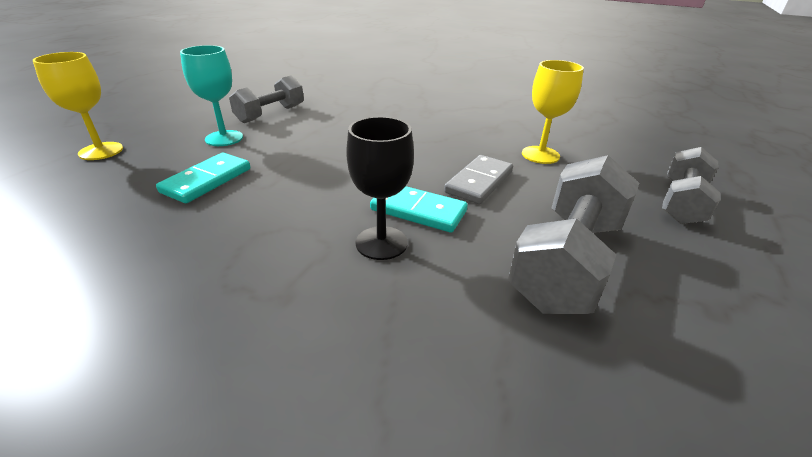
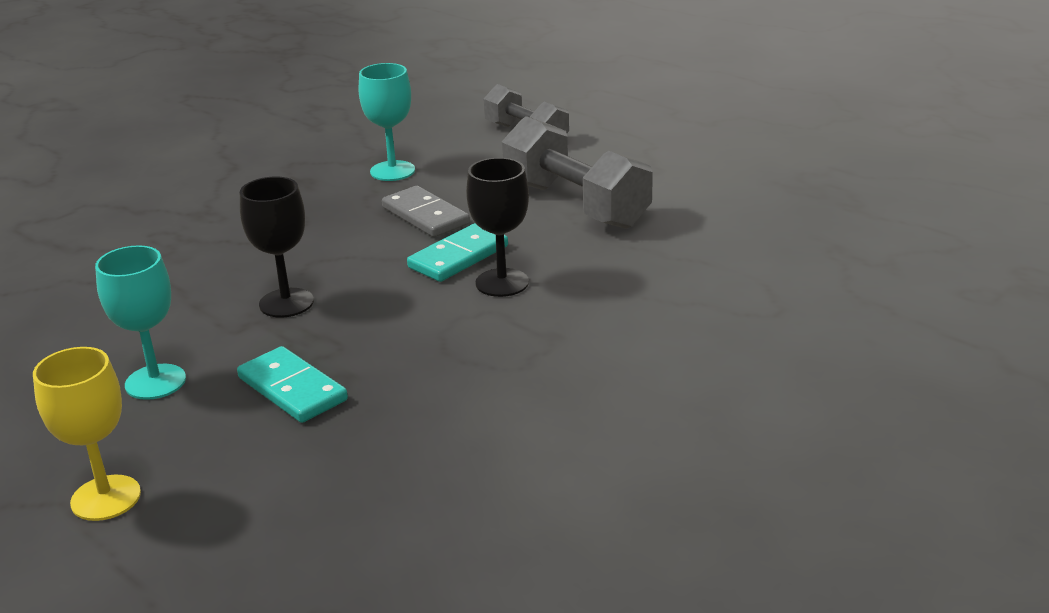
camera: 70 degrees left, 5 degrees down
grey dumbbell [229,75,304,123] -> none
yellow goblet [522,60,584,164] -> turquoise goblet [359,63,415,181]
none -> black goblet [240,177,314,318]

